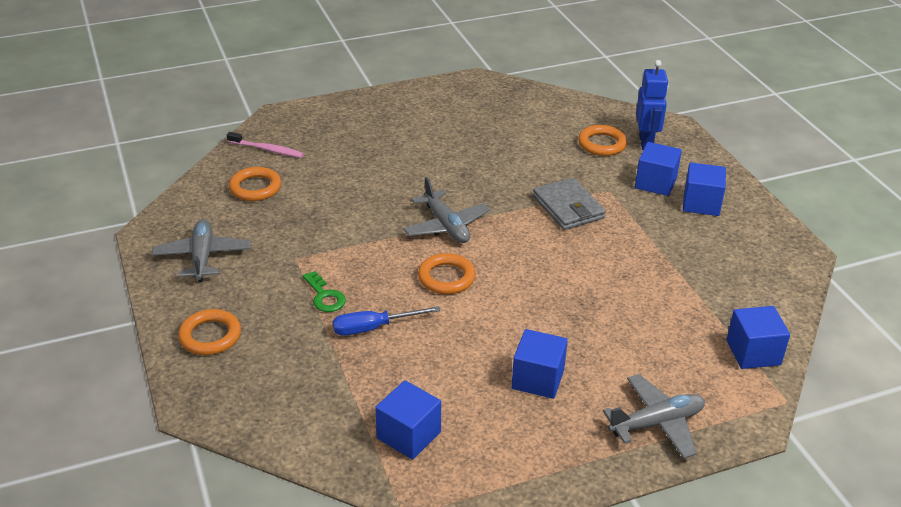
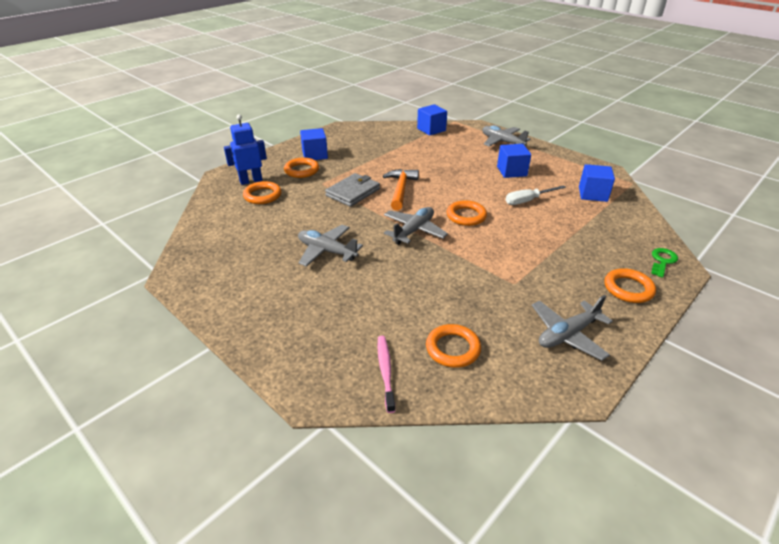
camera: 115 degrees left, 0 degrees up
green key [303,271,346,312] -> green key moved to [651,248,678,278]
blue screwdriver [333,306,441,336] -> none
blue cube [635,142,682,196] -> orange ring [284,158,319,178]
none -> grey plane [298,225,363,267]
none -> orange hammer [383,169,419,210]
none -> white screwdriver [506,185,566,205]

